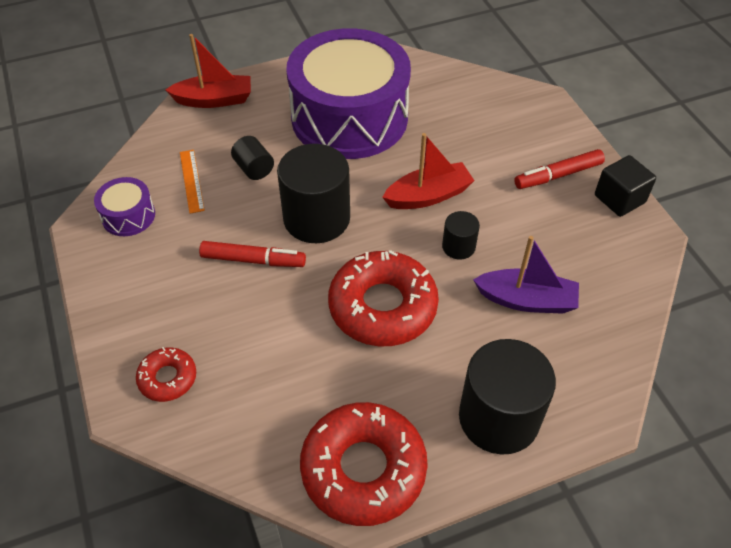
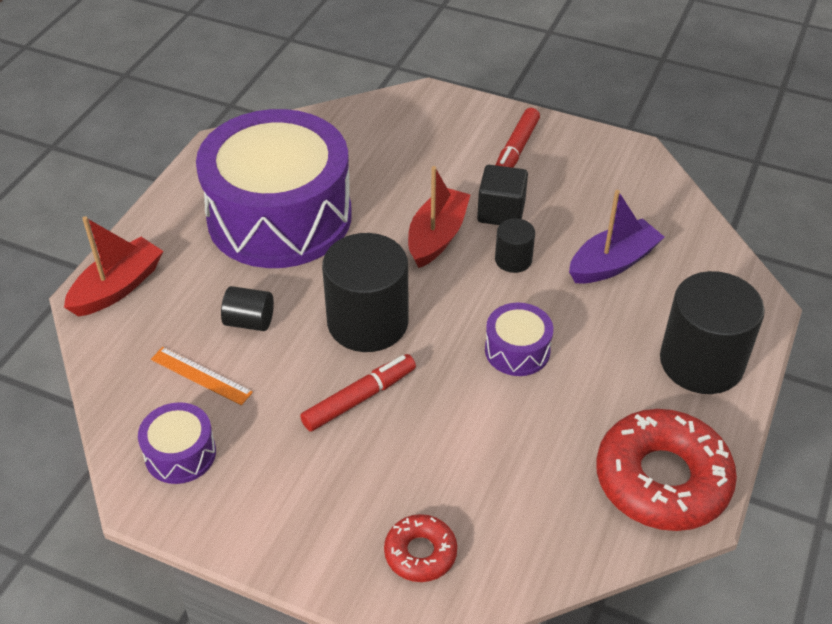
camera: 45 degrees left, 5 degrees down
red donut [328,250,439,346] -> purple drum [485,303,553,376]
black cube [595,155,656,217] -> black cube moved to [477,165,528,225]

